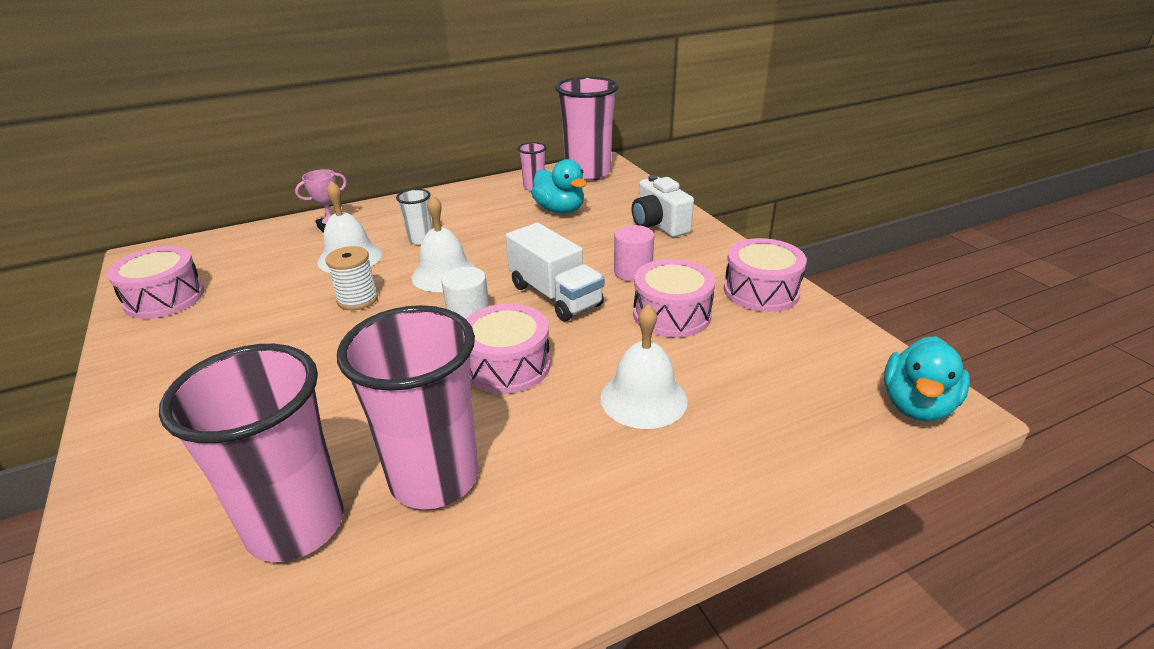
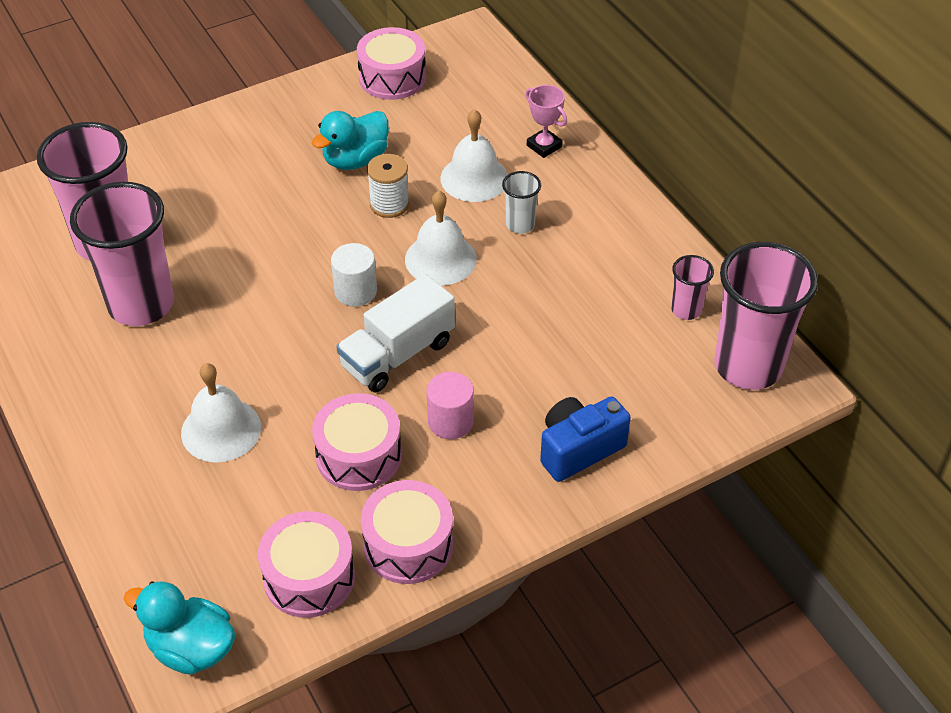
camera: 85 degrees right, 15 degrees up
pink drum [466,303,551,394] -> pink drum moved to [258,511,355,618]
turquoise duck [531,159,587,214] -> turquoise duck moved to [312,111,389,170]
white camera [632,175,694,237] -> blue camera [540,396,631,482]

